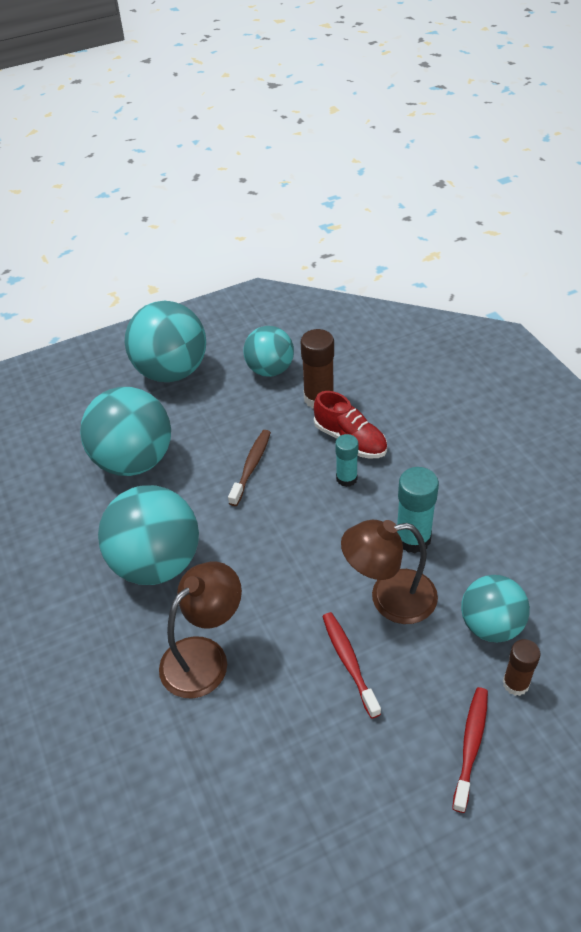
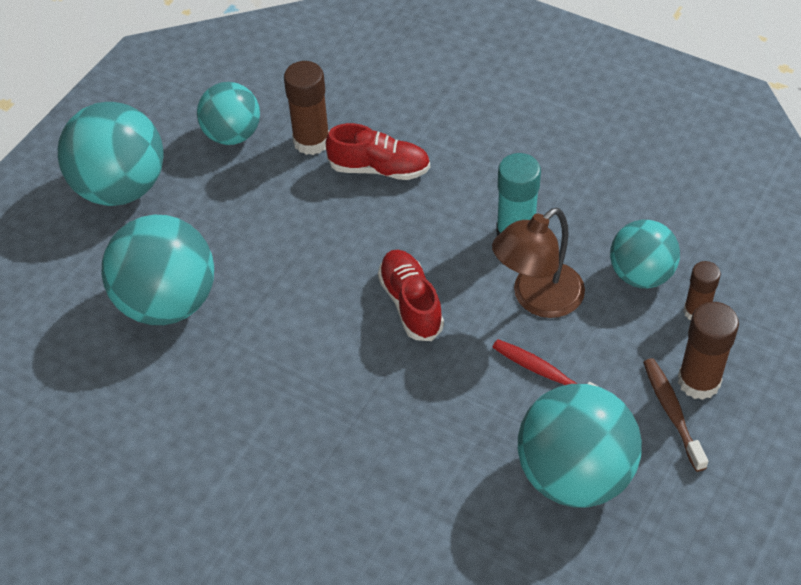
camera: 35 degrees left, 5 degrees up
turquoise ball [98,485,199,585] -> turquoise ball moved to [518,384,642,507]
brown lamp [159,562,242,699] -> none
brown toothbrush [228,430,271,506] -> brown toothbrush moved to [643,358,708,472]
turquoise glue stick [335,434,358,487] -> none
red toothbrush [452,687,488,813] -> brown glue stick [678,302,739,400]
none -> red shoe [378,250,444,341]

